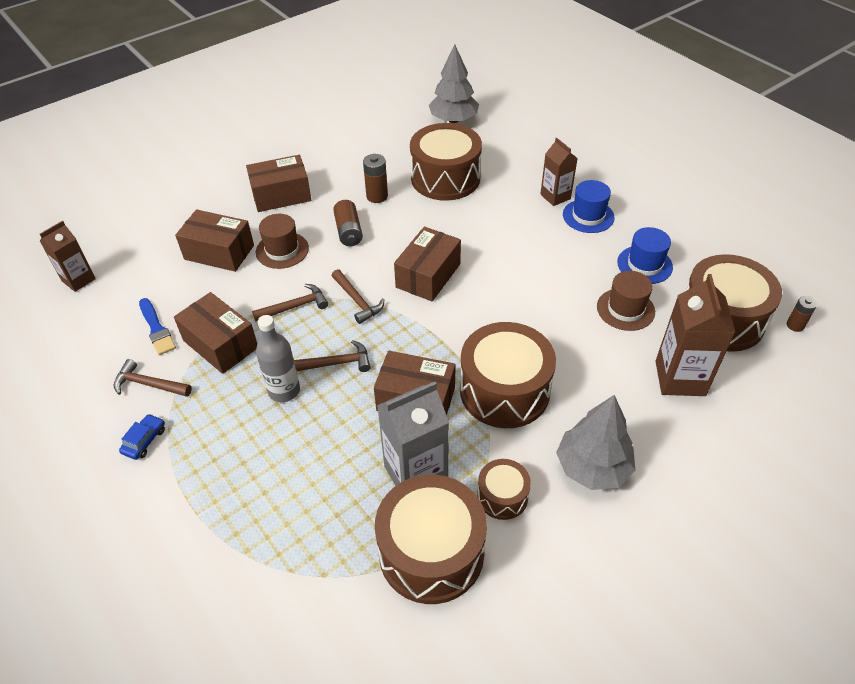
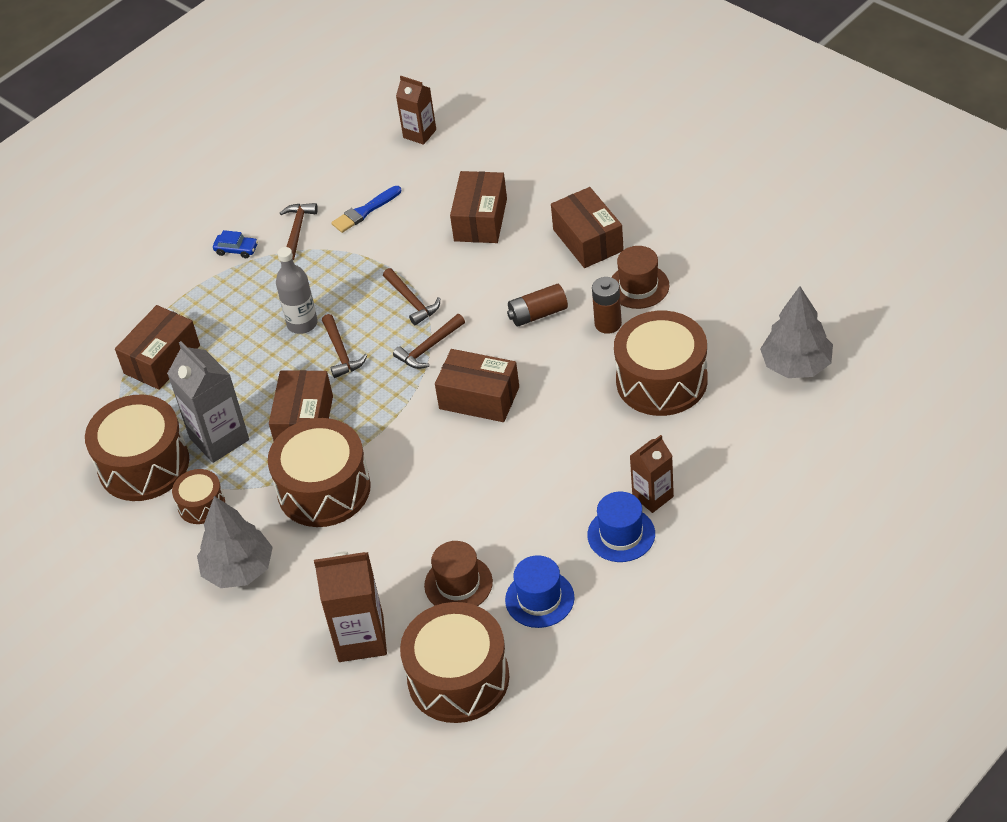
camera: 85 degrees right, 0 degrees up
brown box [174,292,257,374] -> brown box moved to [115,305,200,390]
brown hat [256,214,309,269] -> brown hat moved to [611,246,670,309]
brown battery [787,296,817,332] -> none

